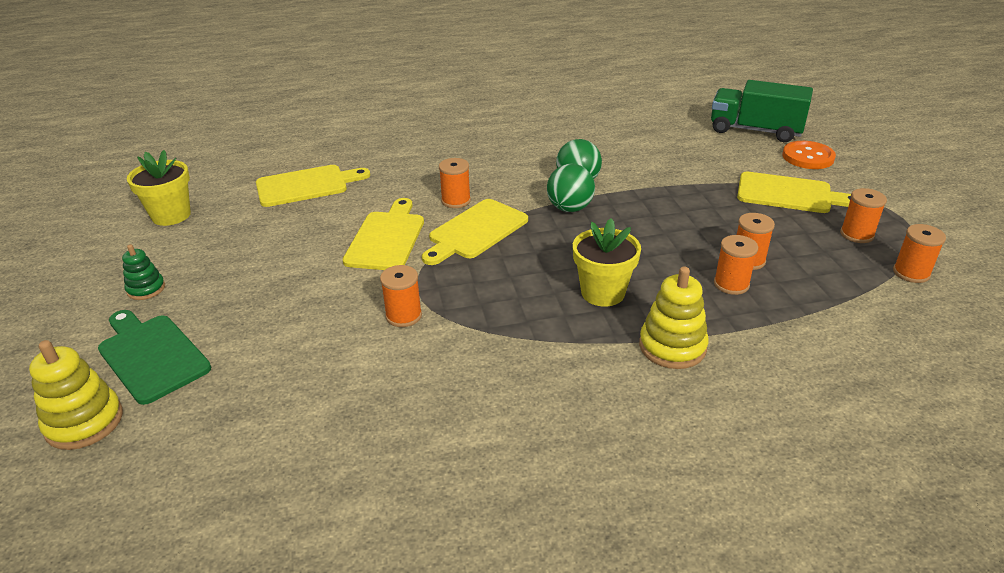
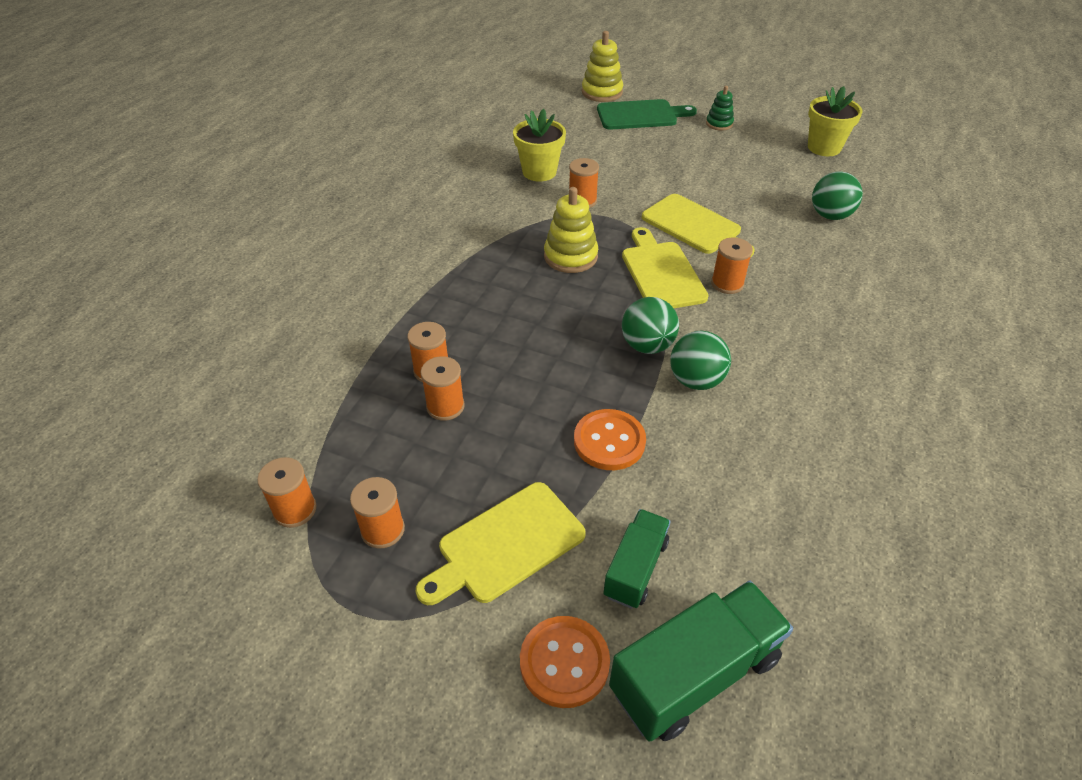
camera: 125 degrees right, 10 degrees up
yellow cutting board [256,165,370,207] -> green ball [812,172,863,220]
yellow flower pot [573,218,641,307] -> yellow flower pot moved to [513,109,566,181]
yellow stacking toy [639,266,709,369] -> yellow stacking toy moved to [544,187,598,273]
none -> orange button [574,409,646,470]
none -> green truck [603,509,671,609]

